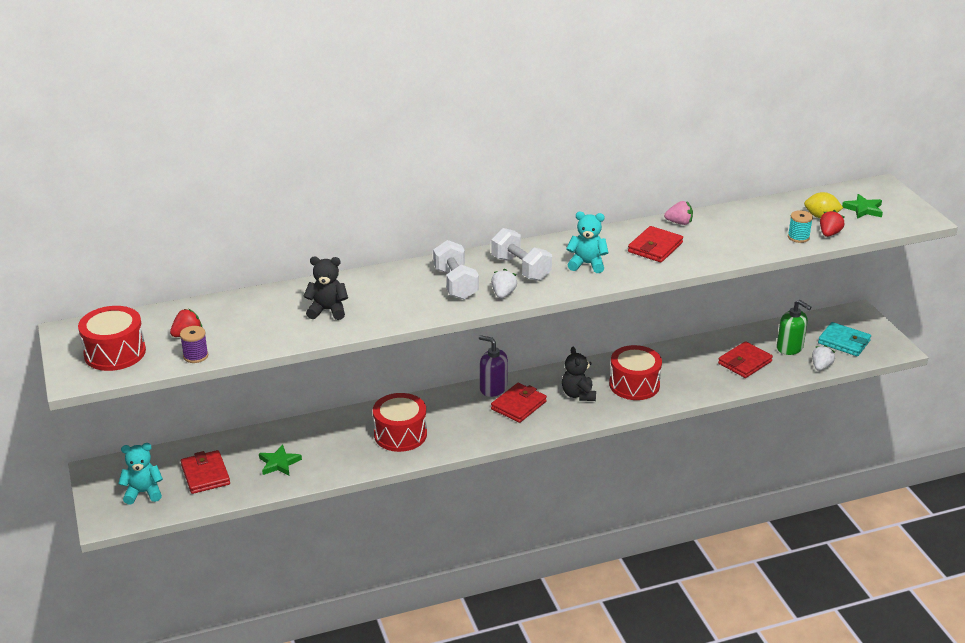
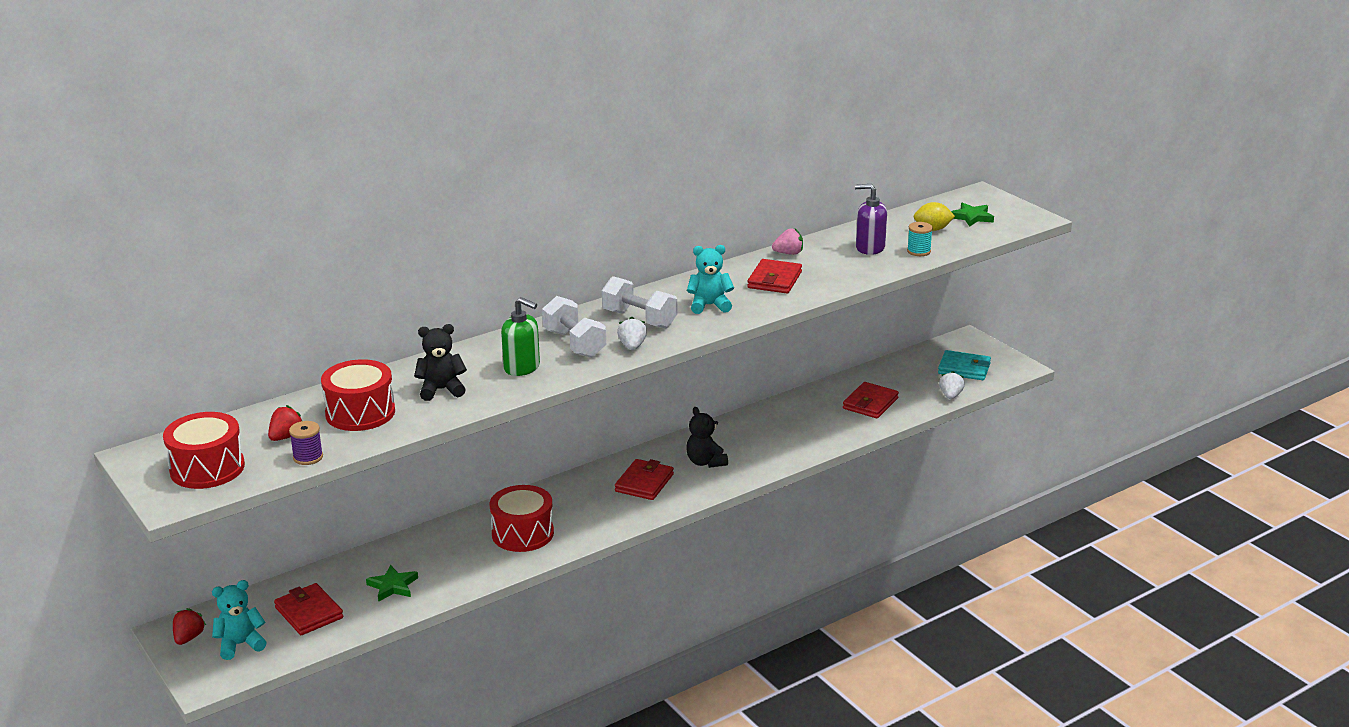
camera: 15 degrees left, 5 degrees down
purple soap dispenser [479,335,508,397] -> purple soap dispenser moved to [855,184,887,255]
red drum [609,345,662,400] -> red drum moved to [321,359,395,431]
green soap dispenser [777,300,811,355] -> green soap dispenser moved to [501,297,540,376]
red strawberry [820,210,845,237] -> red strawberry moved to [173,608,206,645]

